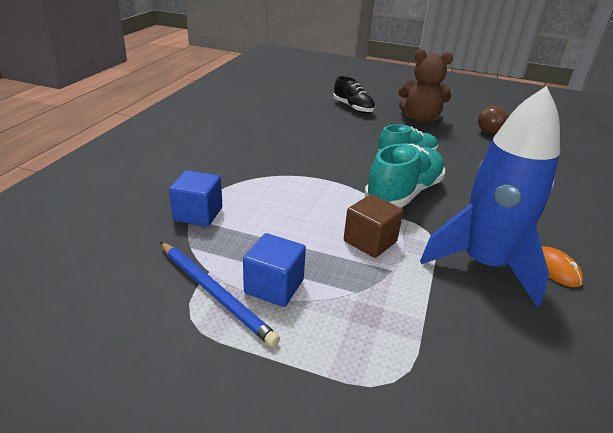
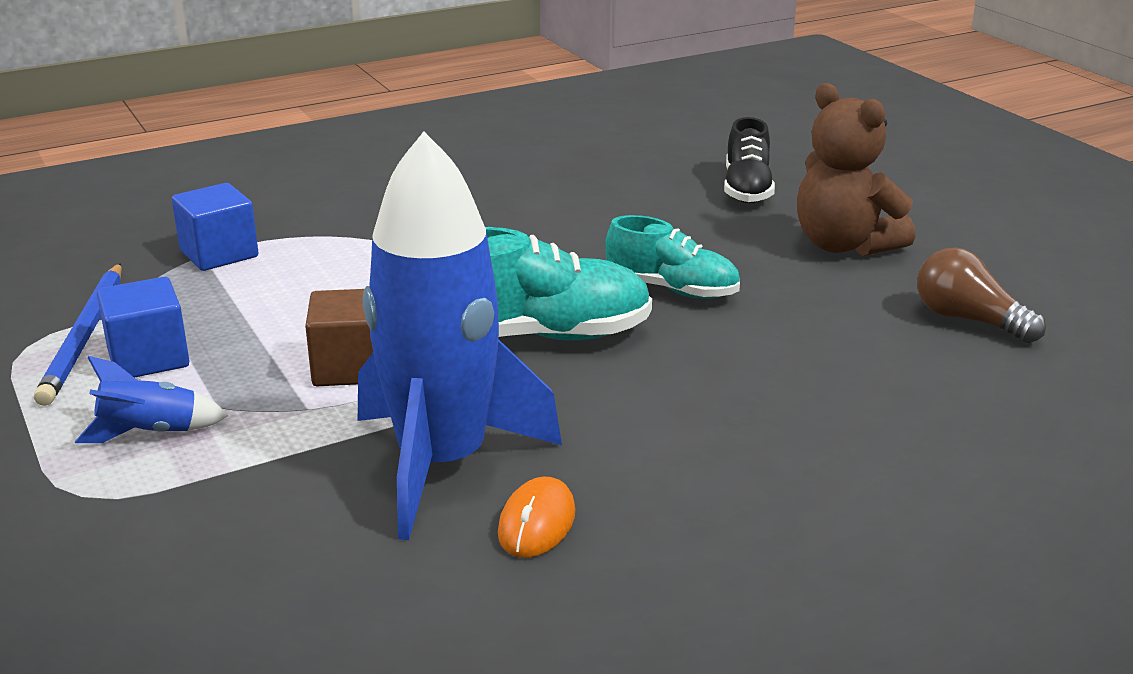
camera: 45 degrees right, 5 degrees down
none -> blue rocket [75,356,228,443]

